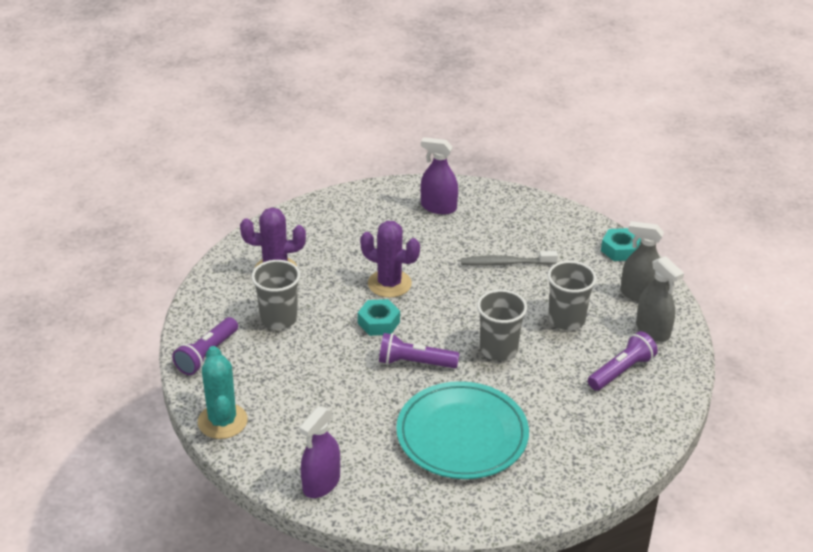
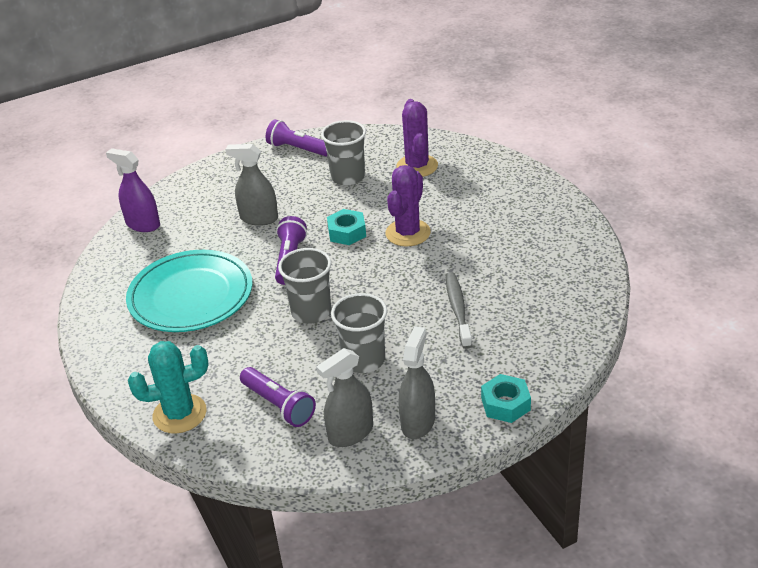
camera: 90 degrees right, 0 degrees up
turquoise cactus [198,346,248,439] -> turquoise cactus moved to [128,341,209,433]
purple spray bottle [421,137,458,214] -> none
none -> grey spray bottle [225,144,278,226]

